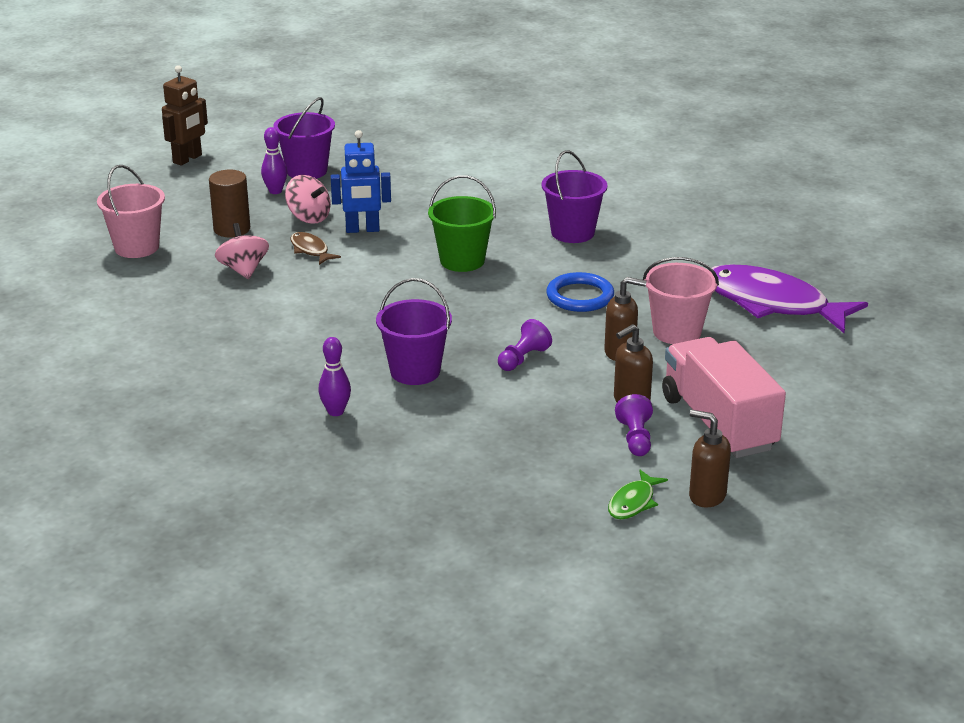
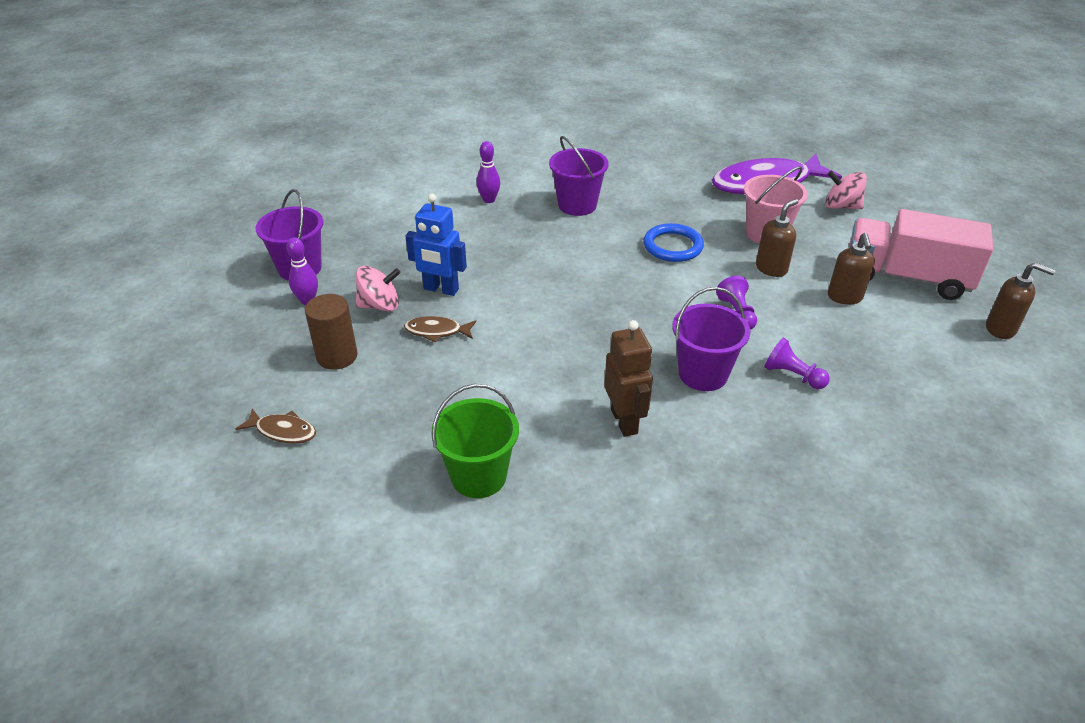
camera: 50 degrees left, 10 degrees up
pink bucket [97,165,165,258] -> brown fish [236,409,316,444]
brown robot [162,65,208,166] -> brown robot moved to [604,320,653,437]
pink spinning top [215,223,269,279] -> pink spinning top moved to [825,170,867,209]
purple bowling pin [318,337,351,416] -> purple bowling pin moved to [476,141,500,203]
blue robot [331,130,391,233] -> blue robot turned 75 degrees clockwise [405,194,467,296]
green bucket [428,175,496,272] -> green bucket moved to [431,384,519,498]
green fish [608,470,668,519] -> none
purple pawn [615,394,653,456] -> purple pawn moved to [764,338,830,389]
brown soap dispenser [689,410,731,508] -> brown soap dispenser turned 135 degrees counterclockwise [986,262,1055,339]

